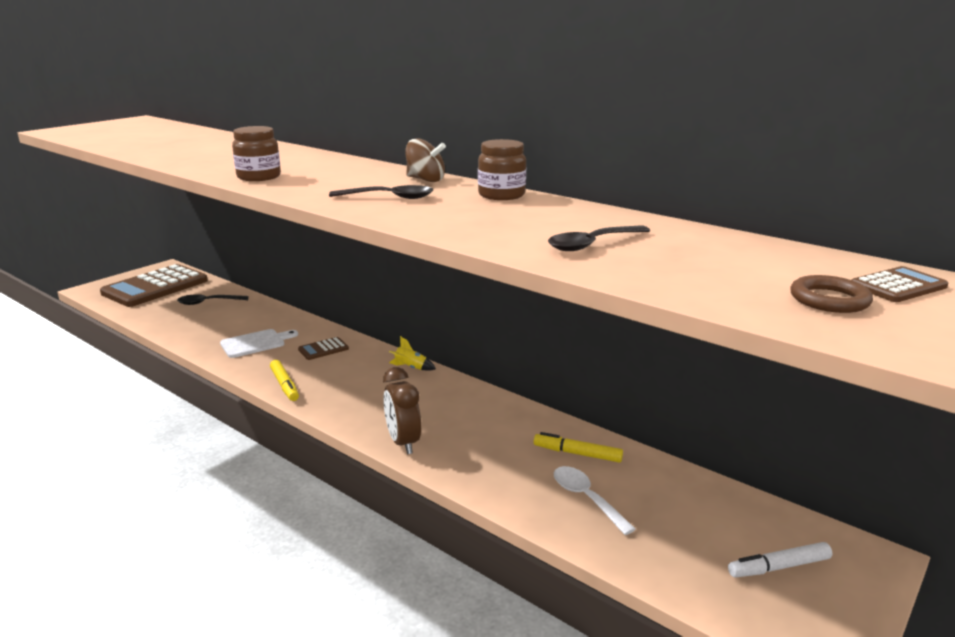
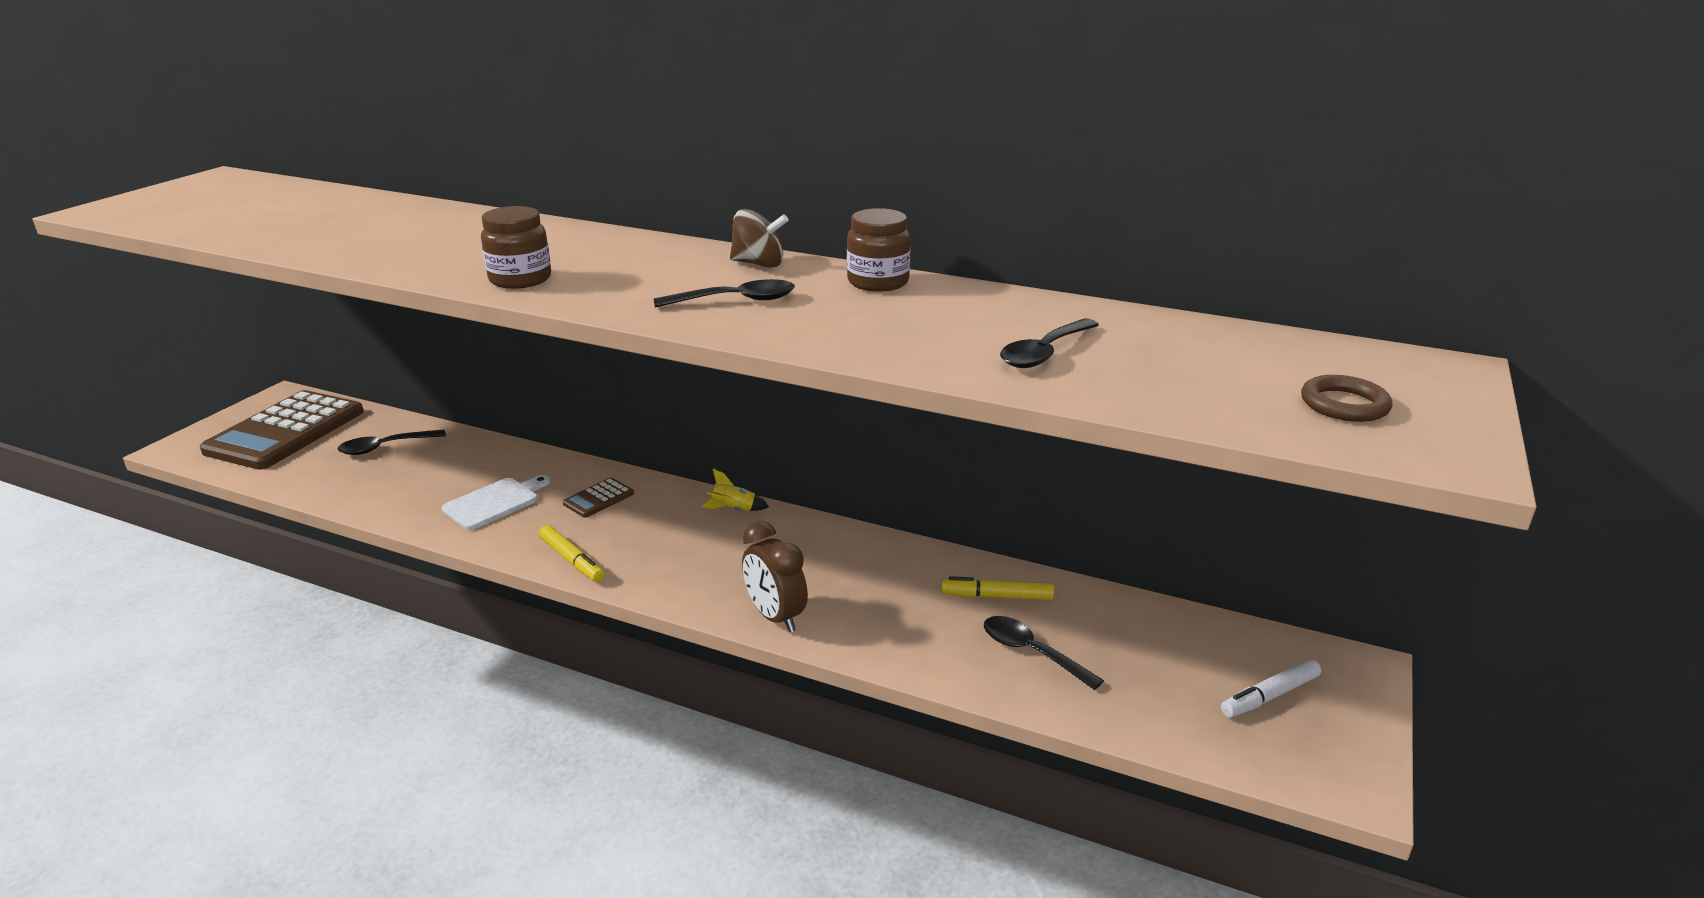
camera: 15 degrees left, 5 degrees up
white spoon [554,466,636,535] -> black spoon [984,616,1104,690]
brown calculator [851,266,948,302] -> none

